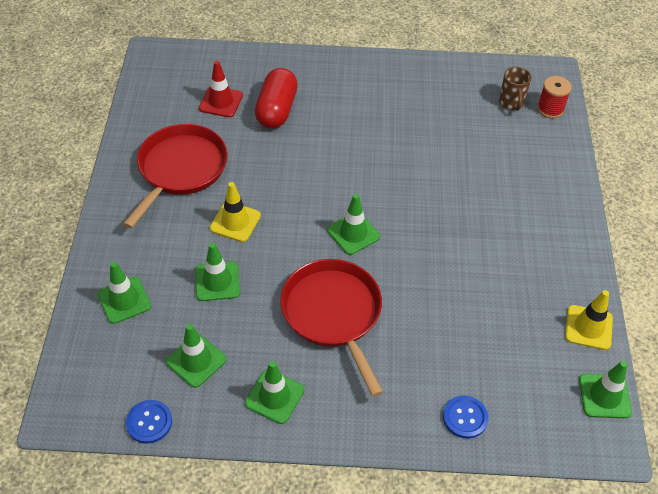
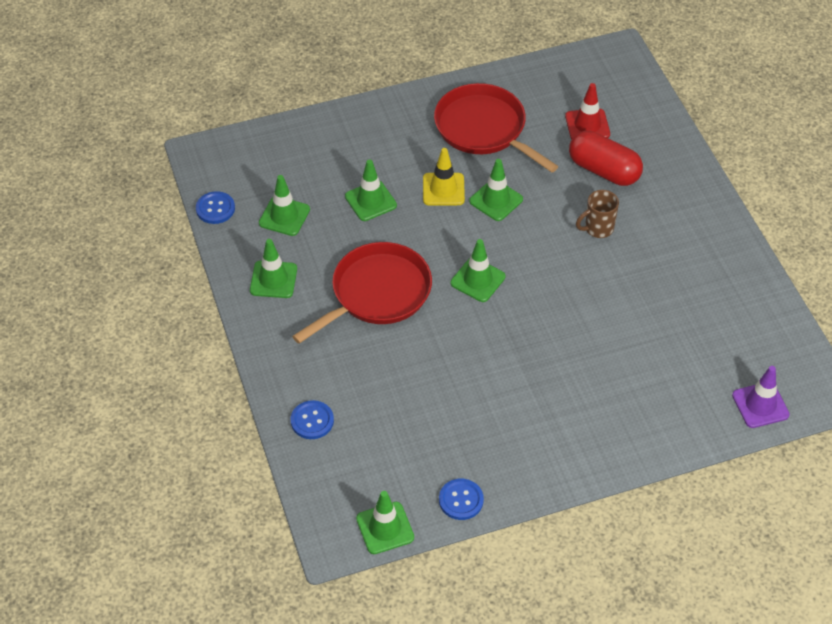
camera: 70 degrees right, 0 degrees up
green traffic cone [98,262,151,324] -> green traffic cone moved to [469,159,523,221]
red pan [123,124,228,229] -> red pan turned 135 degrees counterclockwise [434,83,559,173]
red capsule [255,68,298,128] -> red capsule turned 45 degrees clockwise [569,131,643,186]
brown mug [499,67,532,111] -> brown mug moved to [576,190,619,238]
red spool [537,76,572,118] -> purple traffic cone [732,366,790,428]
yellow traffic cone [565,290,613,350] -> blue button [439,479,484,520]

